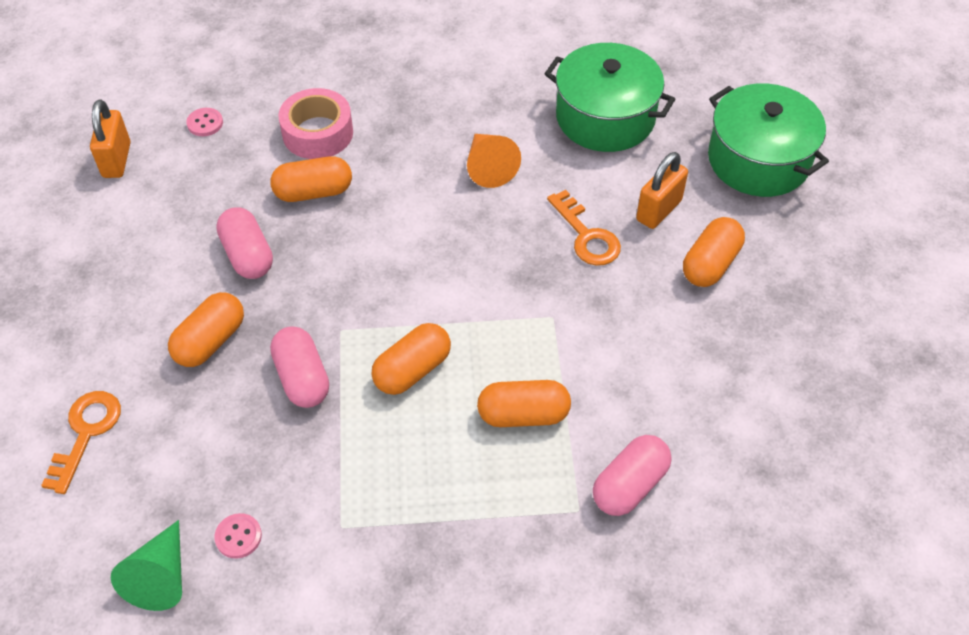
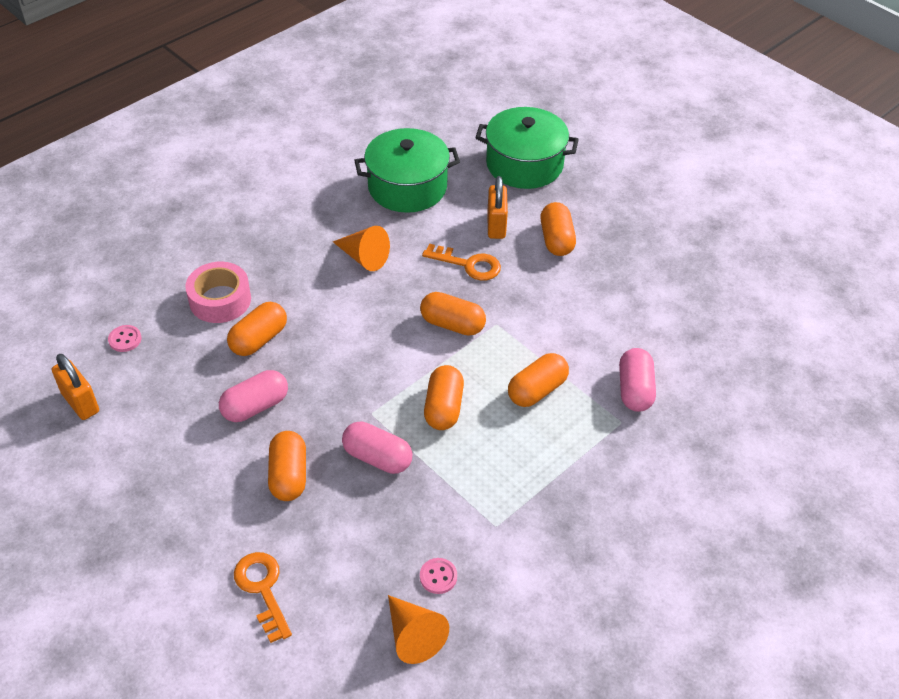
camera: 40 degrees left, 5 degrees down
green cone [111,520,182,611] -> orange cone [388,595,449,664]
pink capsule [216,207,273,279] -> pink capsule turned 60 degrees counterclockwise [219,370,288,422]
none -> orange capsule [420,292,486,336]

